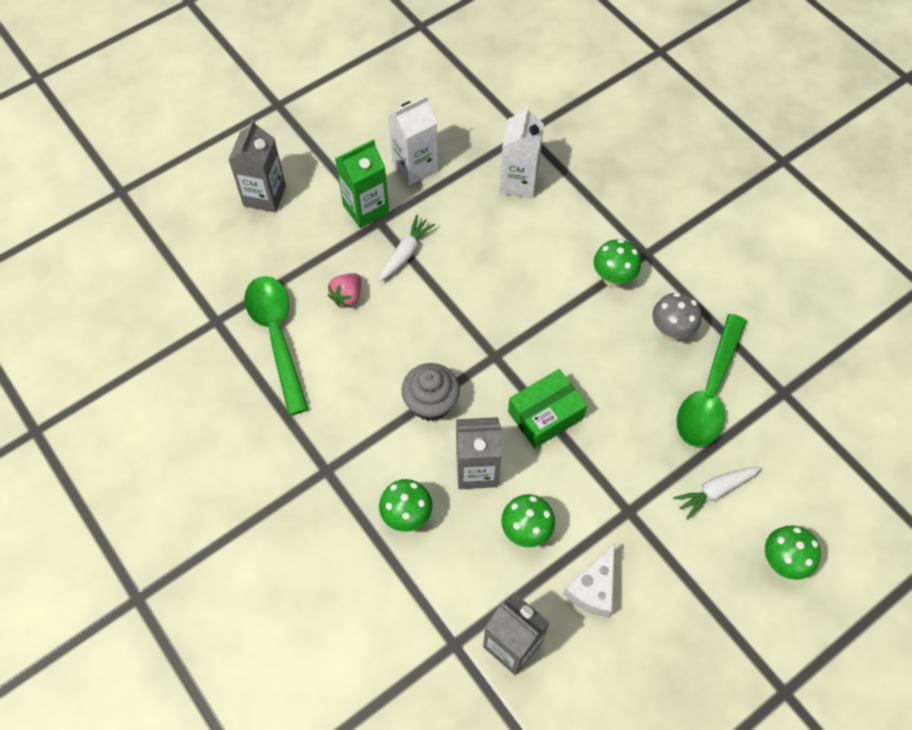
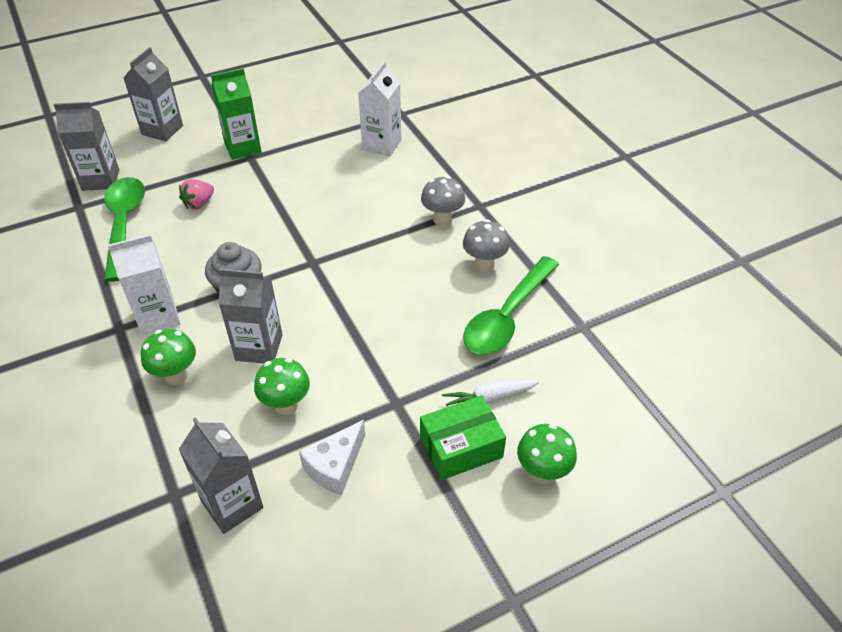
camera: 10 degrees right, 15 degrees down
white carrot [379,215,435,281] -> none
white carton [388,95,438,185] -> white carton moved to [108,234,180,336]
green box [508,369,587,448] -> green box moved to [420,395,506,480]
green mushroom [594,239,641,287] -> grey mushroom [421,176,465,226]
none -> grey carton [54,102,119,191]

